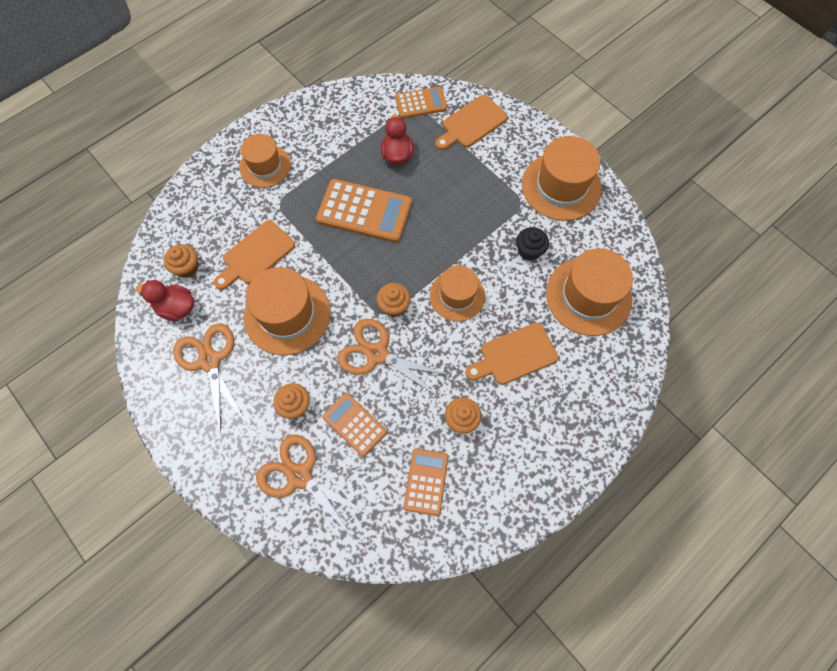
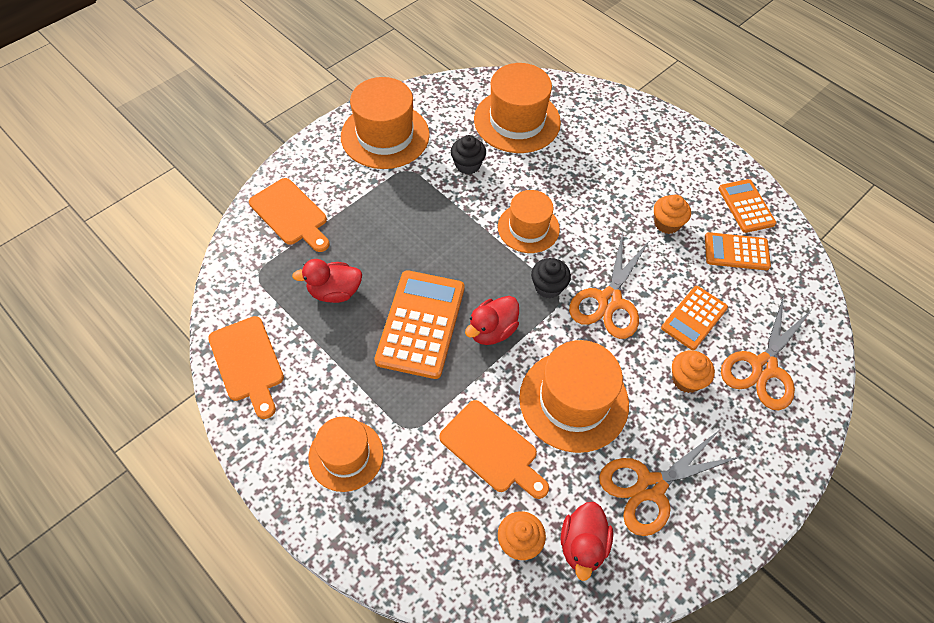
camera: 95 degrees left, 10 degrees down
orange cupcake [376,283,411,317] -> black cupcake [531,258,571,298]
orange calculator [395,87,447,119] -> orange calculator moved to [719,179,776,233]
orange cutting board [465,323,558,385] -> orange cutting board moved to [208,316,284,419]
none -> red duck [465,296,519,345]

